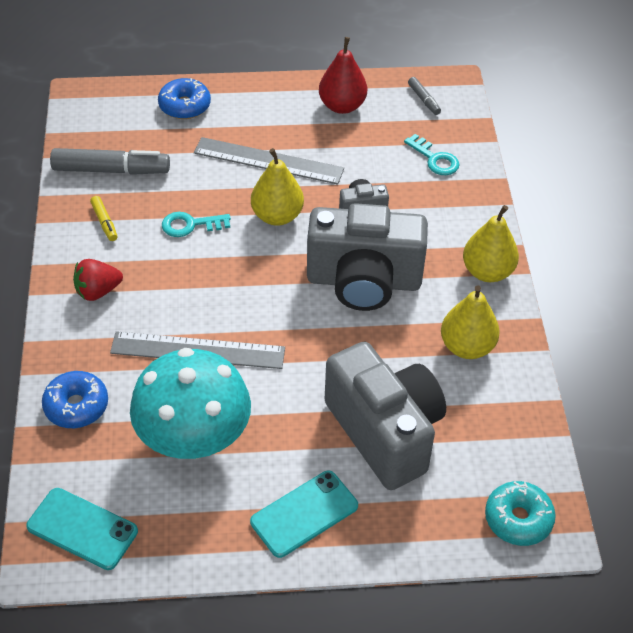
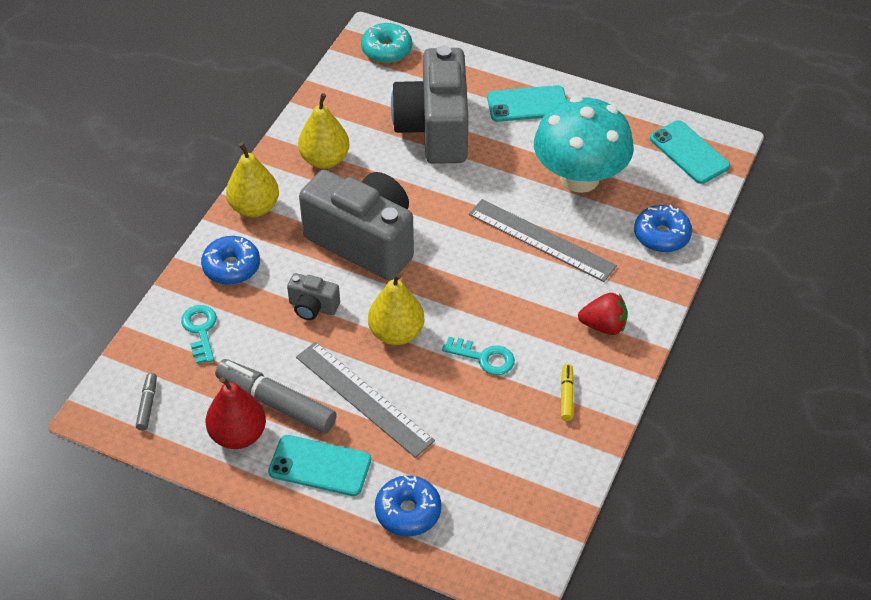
camera: 150 degrees left, 0 degrees up
grey marker [50,148,170,175] -> grey marker moved to [215,359,337,434]
none -> blue donut [201,236,260,285]
none -> turquoise phone [268,435,371,496]

